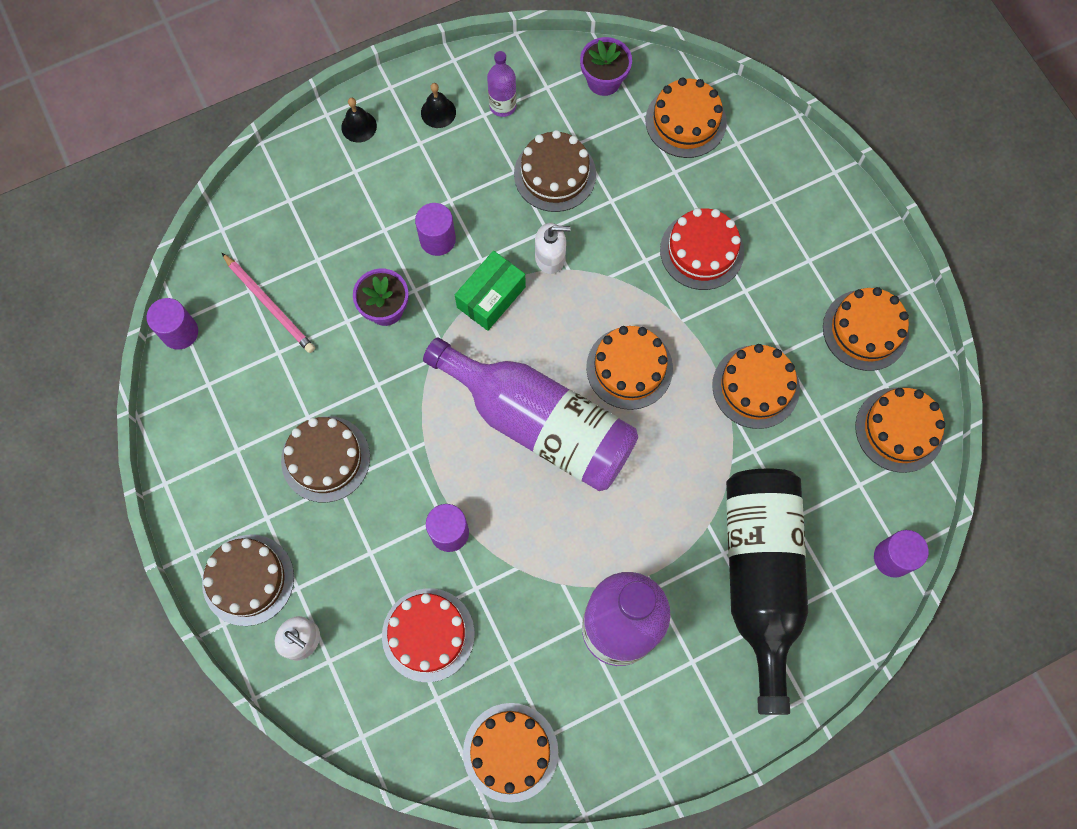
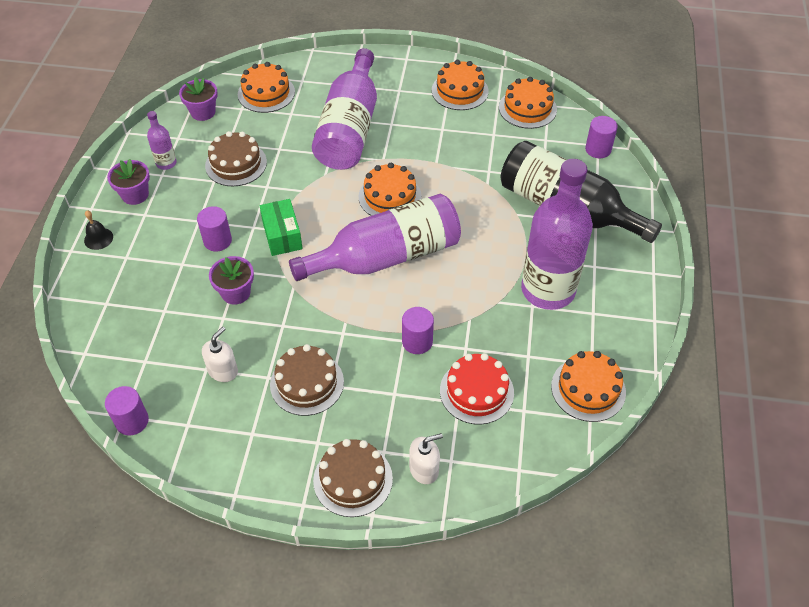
camera: 55 degrees left, 20 degrees down
pink pencil [222,253,315,353] -> none
black bell [421,83,456,128] -> purple flower pot [107,159,150,205]
white soap dispenser [535,223,571,274] -> white soap dispenser moved to [202,327,238,382]
red cake [660,208,744,290] -> purple bottle [312,48,377,170]
orange cake [712,344,800,429] -> none

